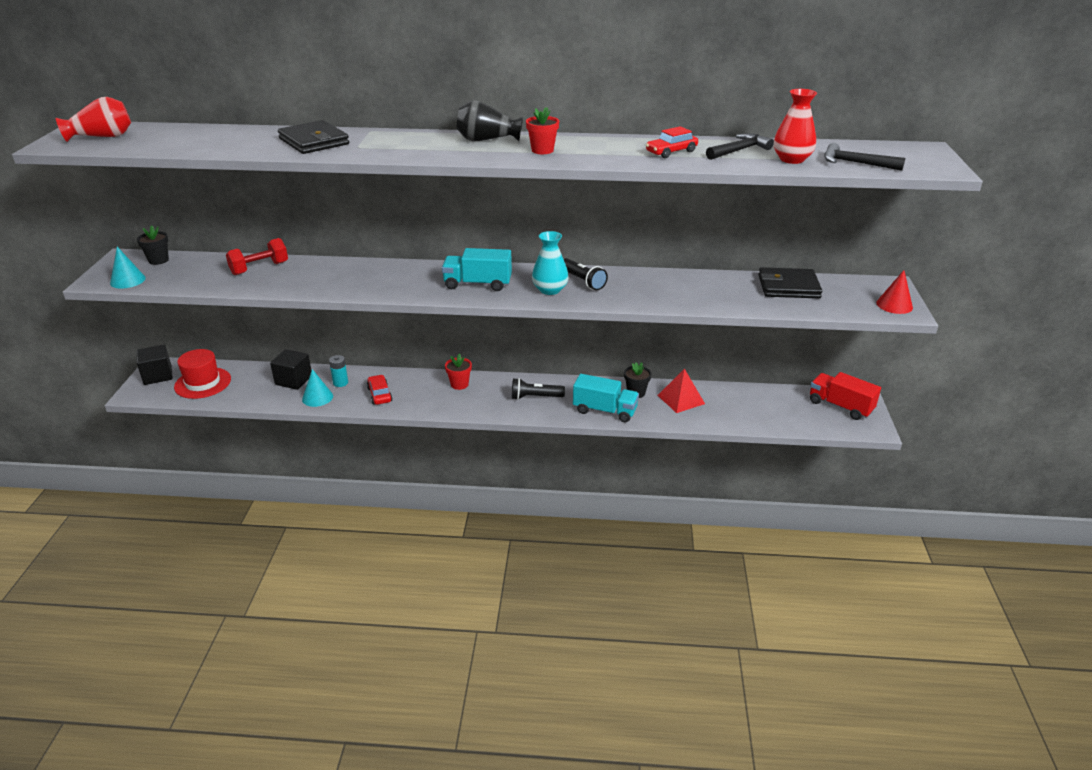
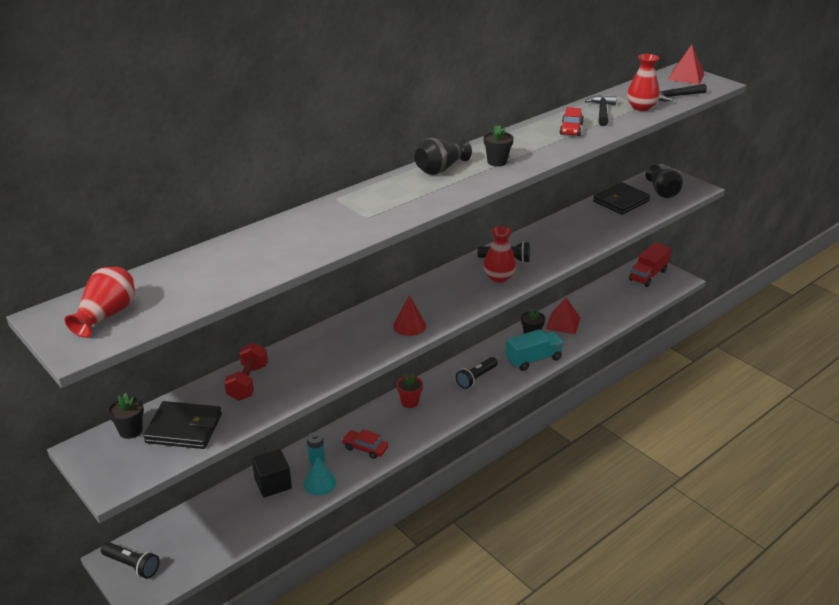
camera: 45 degrees left, 0 degrees up
turquoise cone [110,247,146,289] -> none
black cube [136,345,173,385] -> black flashlight [101,542,159,579]
red hat [174,349,231,399] -> none
black wallet [278,120,349,154] -> black wallet moved to [143,401,222,449]
turquoise truck [442,248,512,291] -> none
red flower pot [526,107,559,154] -> black flower pot [483,125,514,167]
turquoise vase [532,231,569,295] -> red vase [483,226,516,283]
red truck [810,372,881,420] -> red truck turned 45 degrees counterclockwise [629,242,671,287]
red cone [876,270,913,314] -> red cone moved to [393,295,426,336]
none -> black vase [646,165,683,198]
none -> red pyramid [668,45,704,85]

